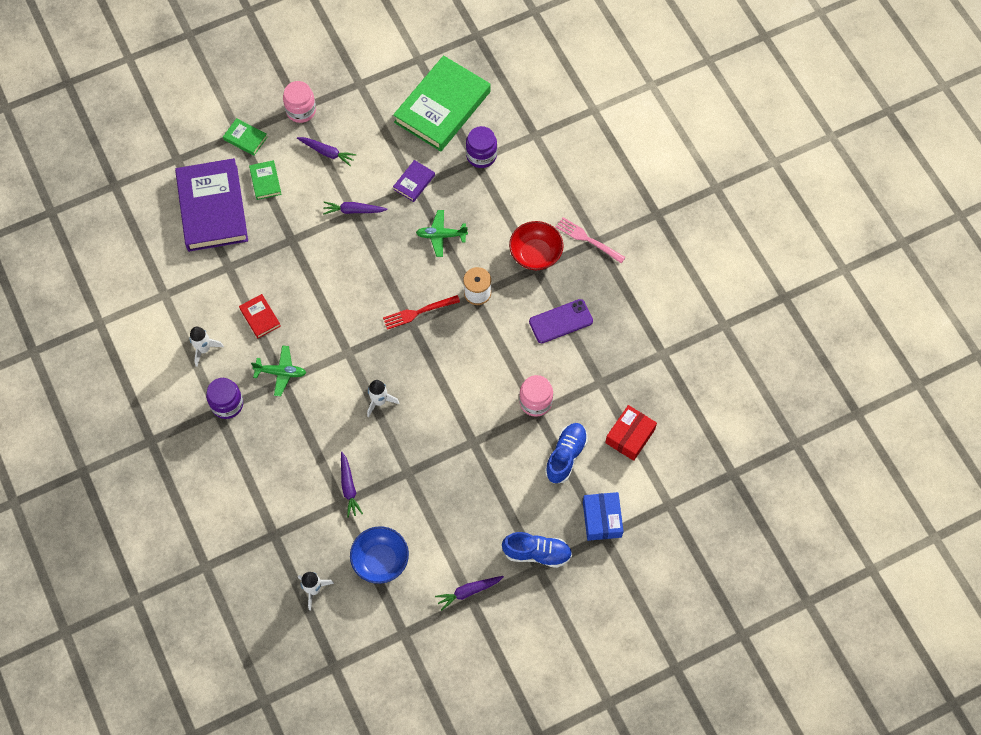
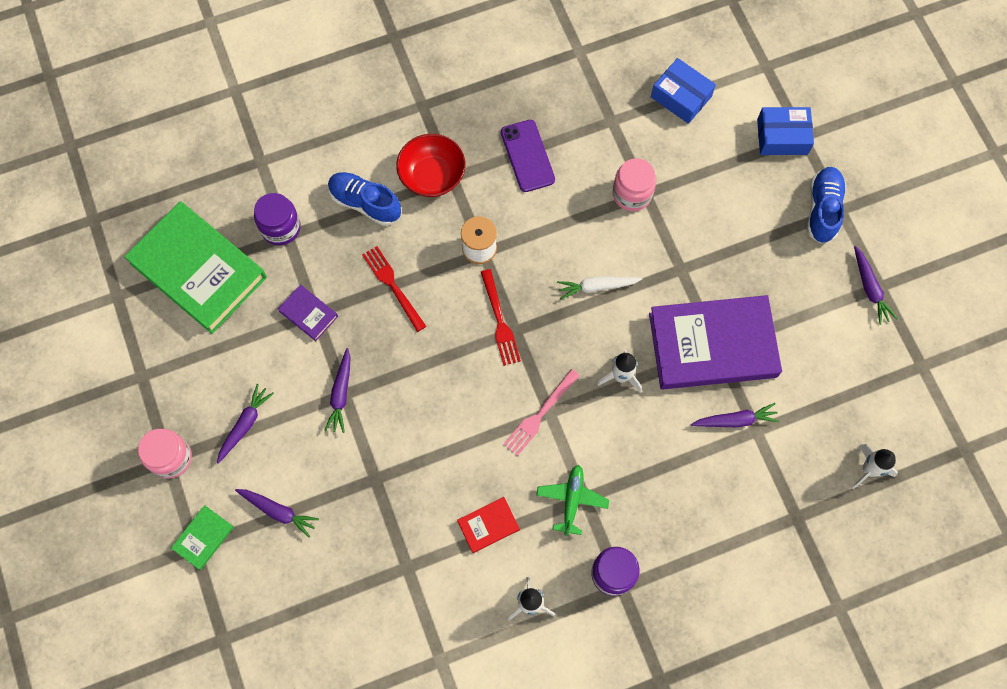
camera: 85 degrees left, 5 degrees up
purple book [175,158,248,252] -> purple book moved to [649,295,782,390]
green book [249,160,282,200] -> purple carrot [235,489,319,538]
blue bowl [350,526,409,584] -> none
green plane [416,210,468,257] -> red fork [362,246,426,332]
blue shoe [545,423,588,483] -> blue shoe moved to [328,172,401,226]
pink fork [556,217,626,263] -> pink fork moved to [503,369,580,456]
red box [605,405,657,461] -> blue box [651,58,716,124]
none -> white carrot [557,276,642,299]

